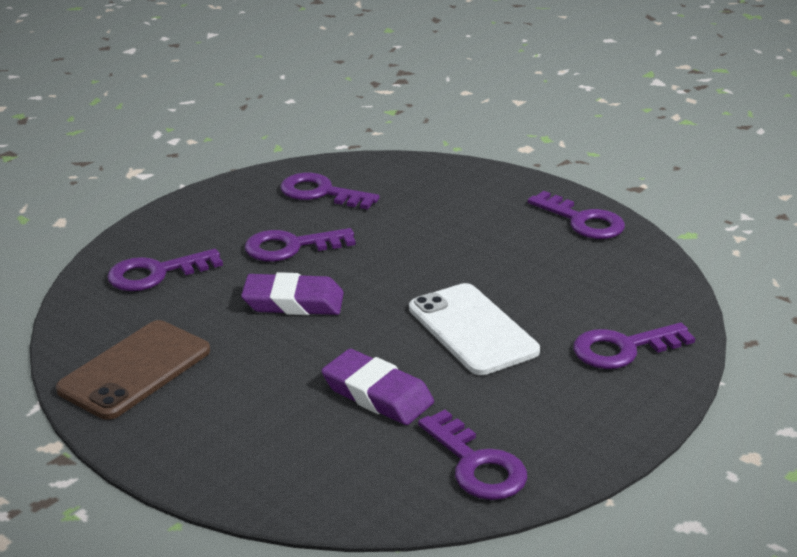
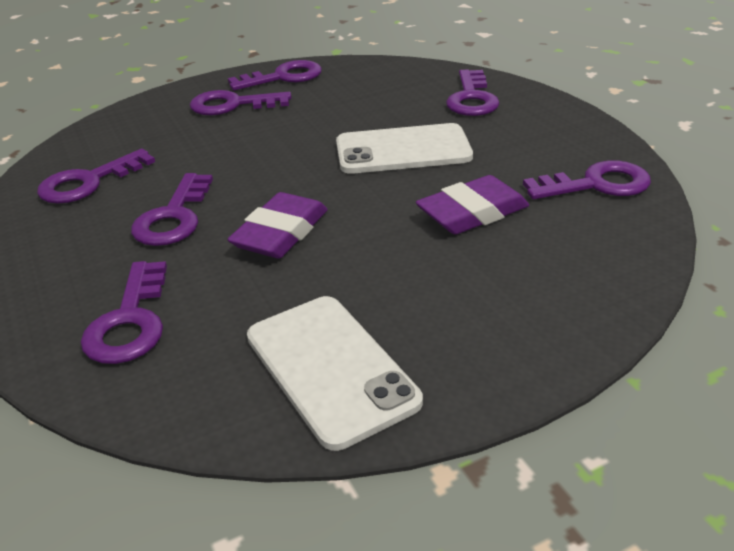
camera: 65 degrees left, 5 degrees up
brown phone [56,320,210,420] -> white phone [247,296,423,451]
none -> purple key [190,90,291,115]

